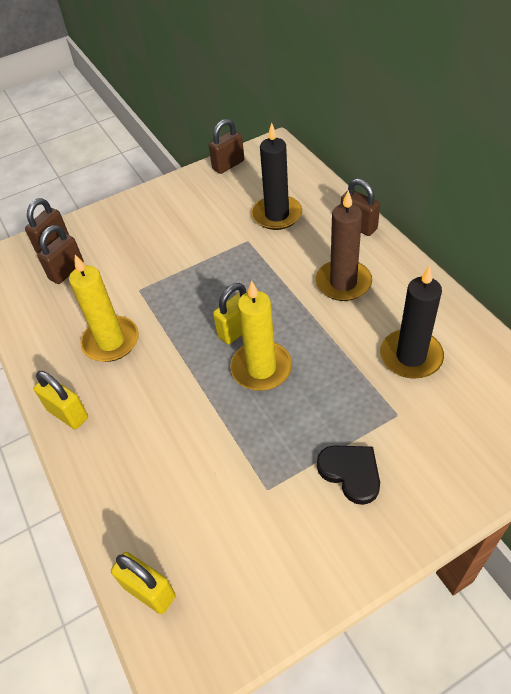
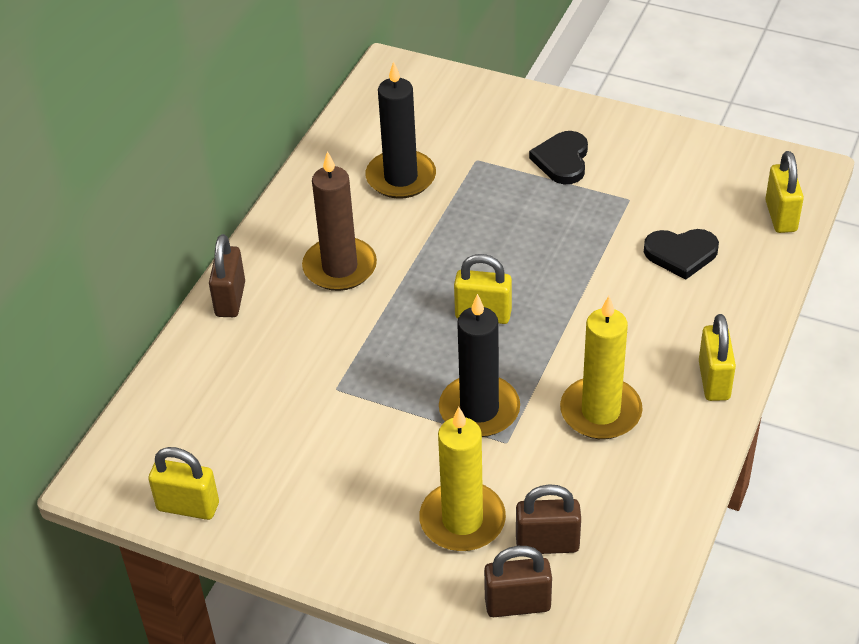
camera: 130 degrees left, 5 degrees down
brown padlock [209,119,244,174] -> yellow padlock [148,447,219,520]
yellow candle [230,280,292,391] -> yellow candle moved to [419,407,506,551]
black candle [252,123,302,230] -> black candle moved to [439,294,520,437]
none -> black heart [644,229,719,280]

